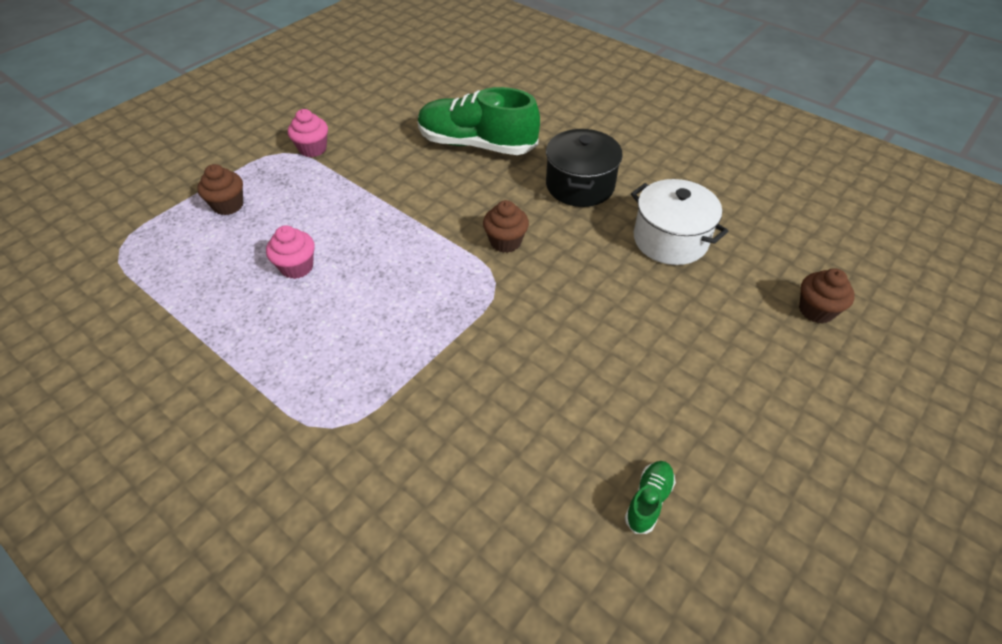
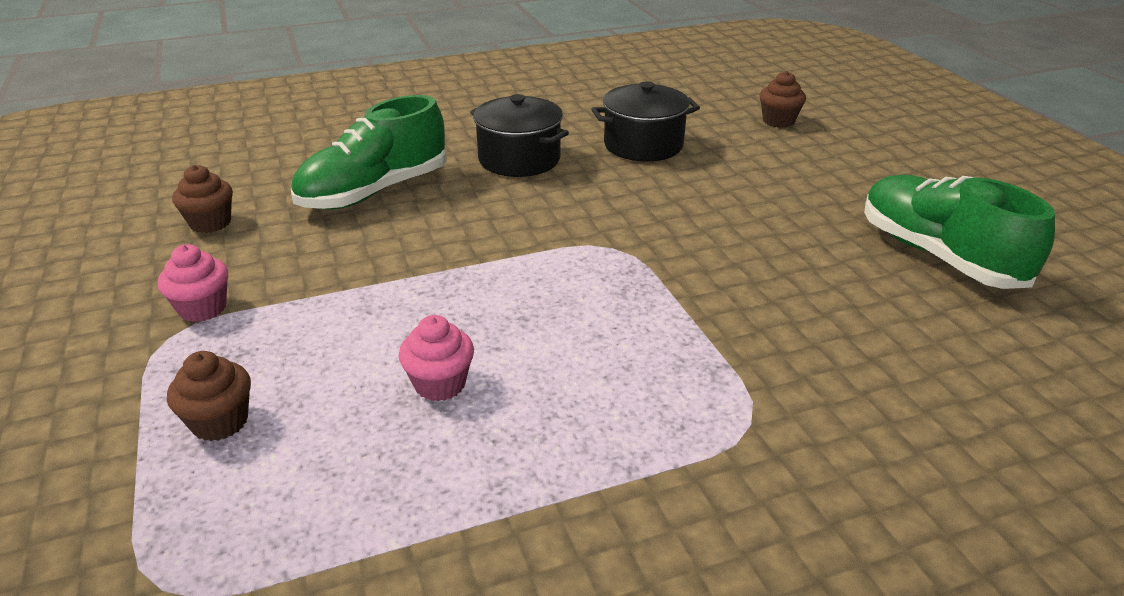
camera: 60 degrees left, 15 degrees down
brown cupcake [483,200,529,253] -> brown cupcake moved to [172,165,233,233]
green shoe [625,461,676,534] -> green shoe [864,175,1055,289], size x2.39
white pot [631,179,728,265] -> black pot [591,81,700,161]

